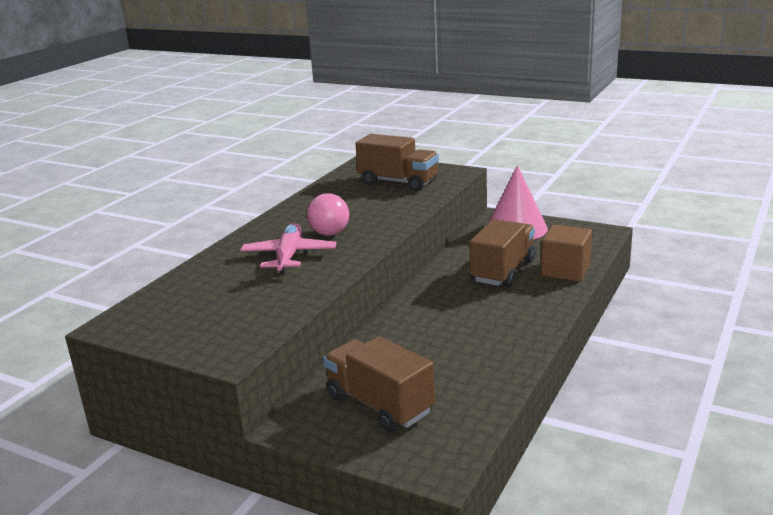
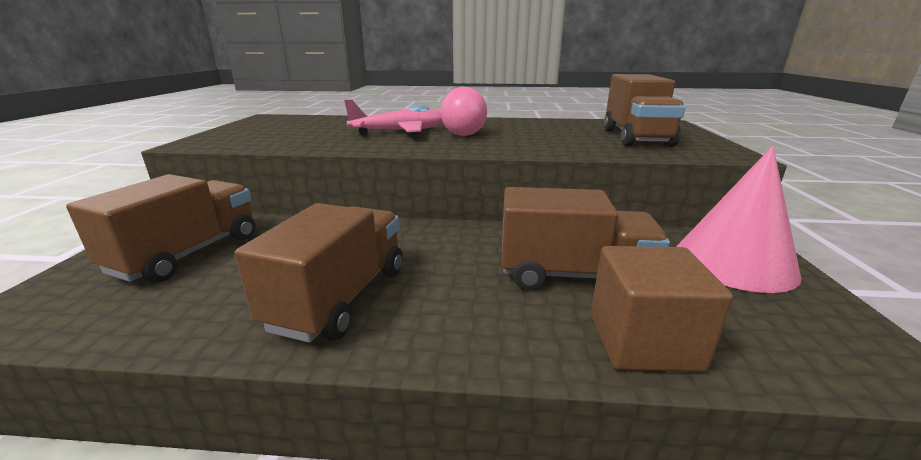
camera: 65 degrees right, 0 degrees up
none -> brown truck [235,203,403,343]

